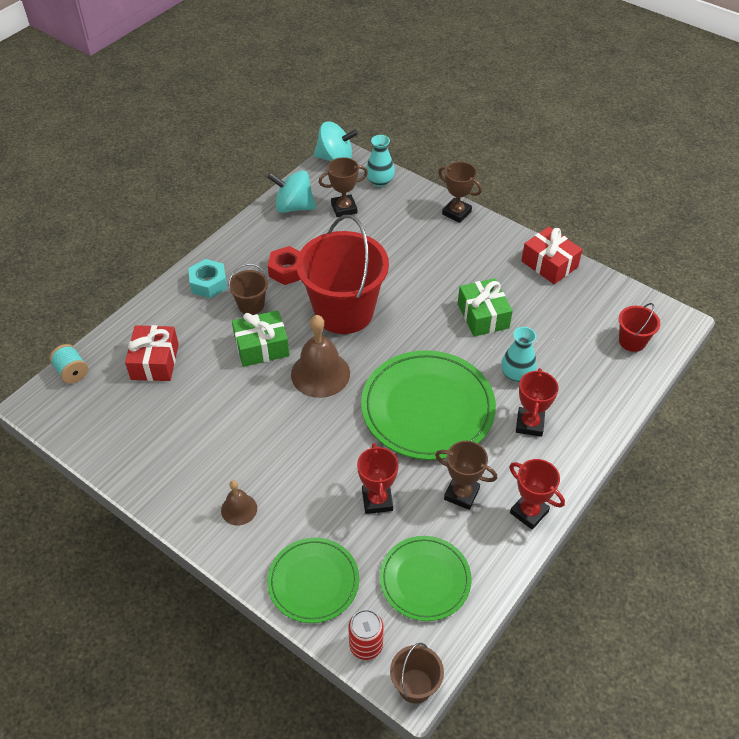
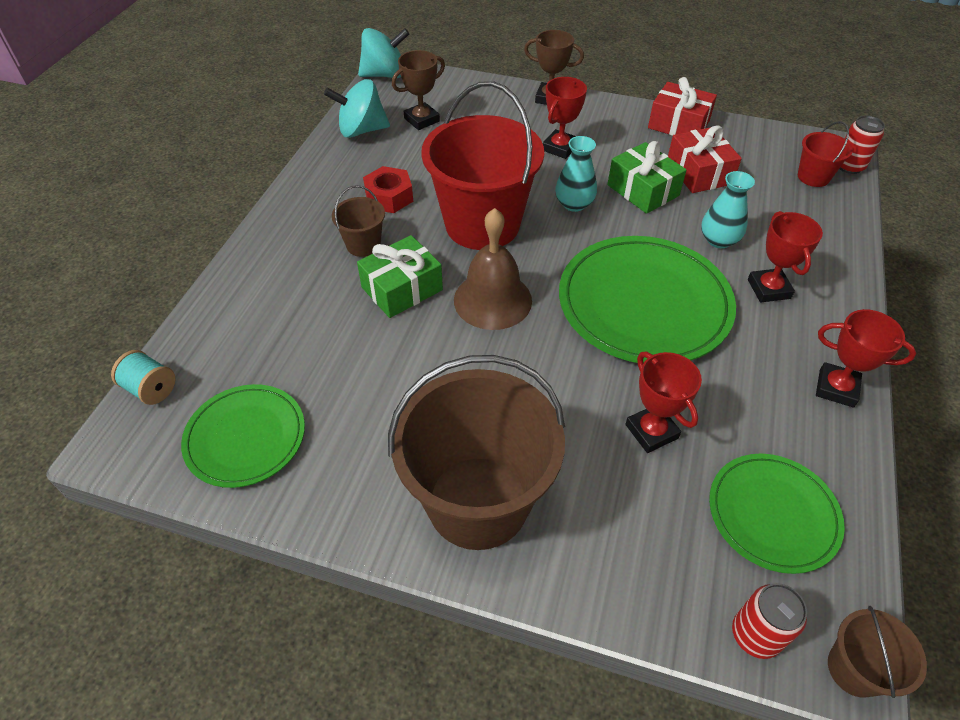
camera: 20 degrees left, 0 degrees up
red gift [125,325,179,381] -> red gift moved to [668,125,742,193]
turquoise nut [188,259,227,298] -> none
brown bell [221,480,257,525] -> brown bucket [388,355,565,550]
green plate [267,538,359,623] -> green plate moved to [181,384,305,488]
turquoise vase [366,135,395,187] -> turquoise vase moved to [555,136,597,212]
brown trophy [435,441,497,510] -> none
none -> red trophy [543,77,587,159]
none -> red can [839,116,885,174]

